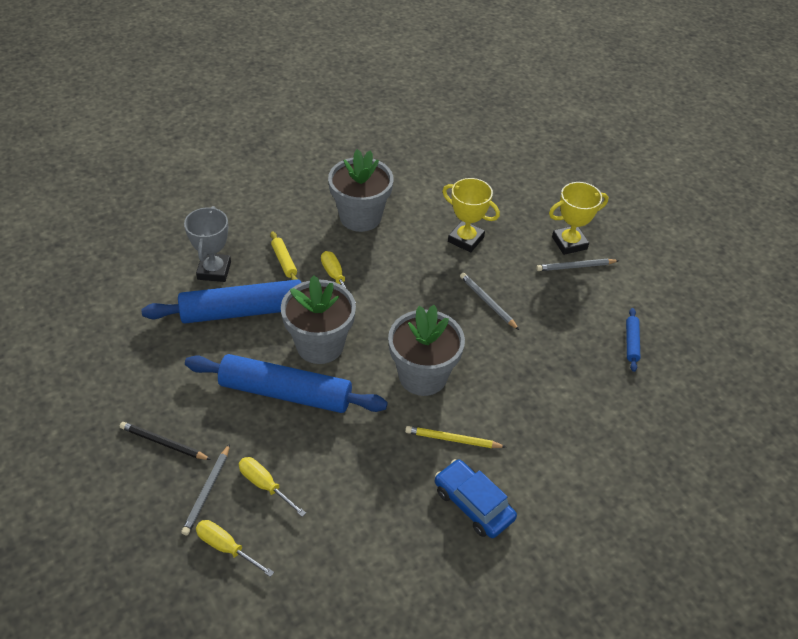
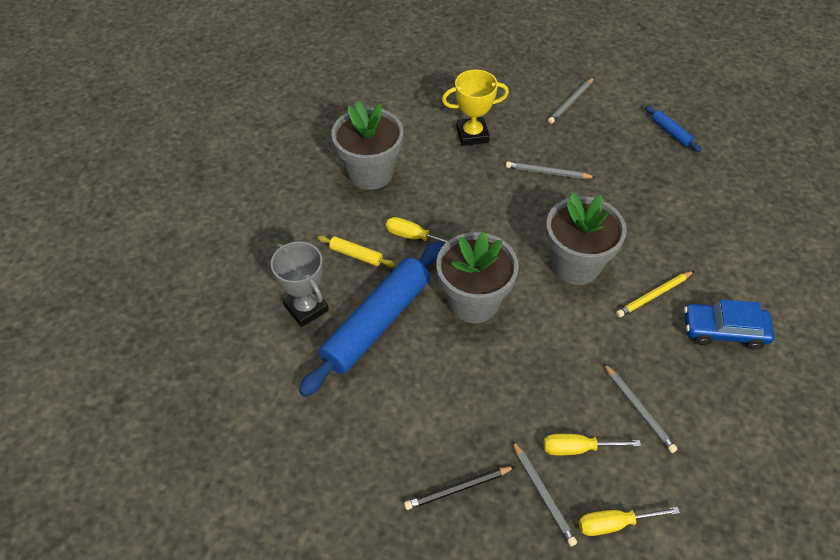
camera: 40 degrees left, 5 degrees up
blue rolling pin [185,354,388,413] -> none
yellow trophy [549,182,608,255] -> none
none -> grey pencil [603,363,677,453]

